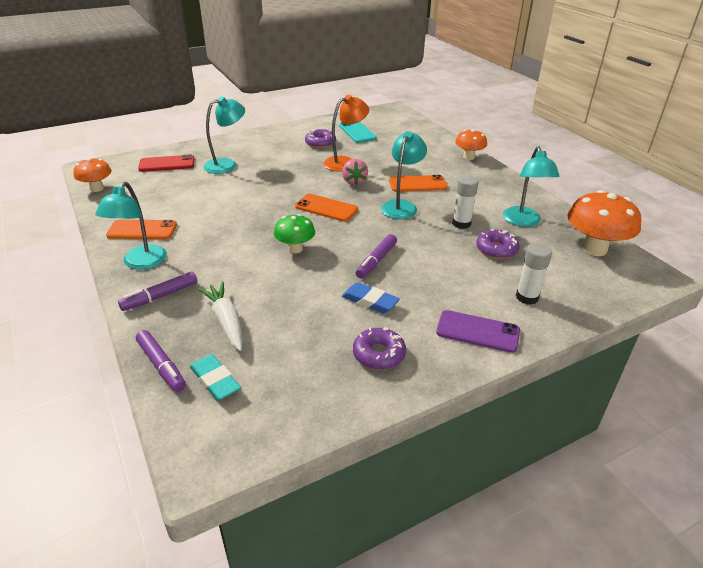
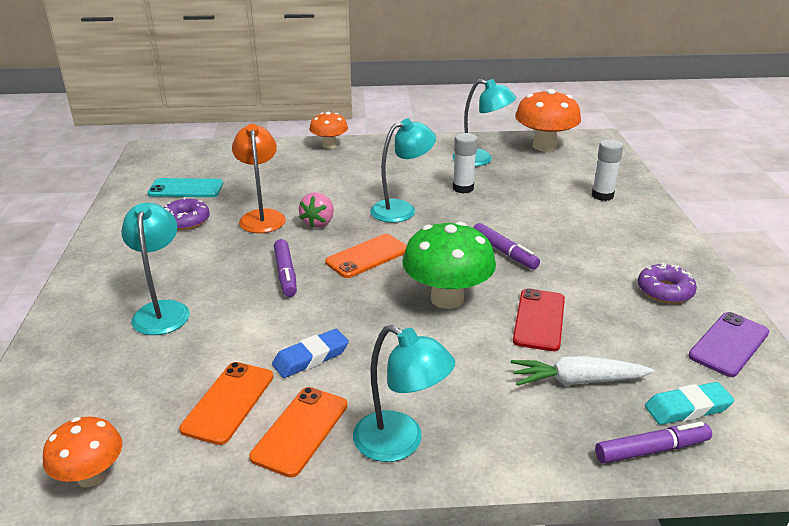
camera: 65 degrees left, 5 degrees down
purple marker [118,271,197,311] -> purple marker moved to [274,239,297,297]
red phone [138,154,194,172] -> red phone moved to [513,288,565,351]
green mushroom [274,214,315,253] -> green mushroom [402,222,496,309], size x1.66
pink strawberry [342,159,368,185] -> pink strawberry turned 90 degrees clockwise [299,192,334,228]
blue eraser [342,282,400,314] -> blue eraser moved to [272,329,349,378]
turquoise lamp [381,131,427,219] -> turquoise lamp turned 105 degrees clockwise [370,119,436,223]
orange phone [389,175,448,192] -> orange phone moved to [179,362,273,445]
purple phone [436,310,520,353] -> purple phone moved to [688,312,769,377]
purple donut [476,229,520,259] -> none

